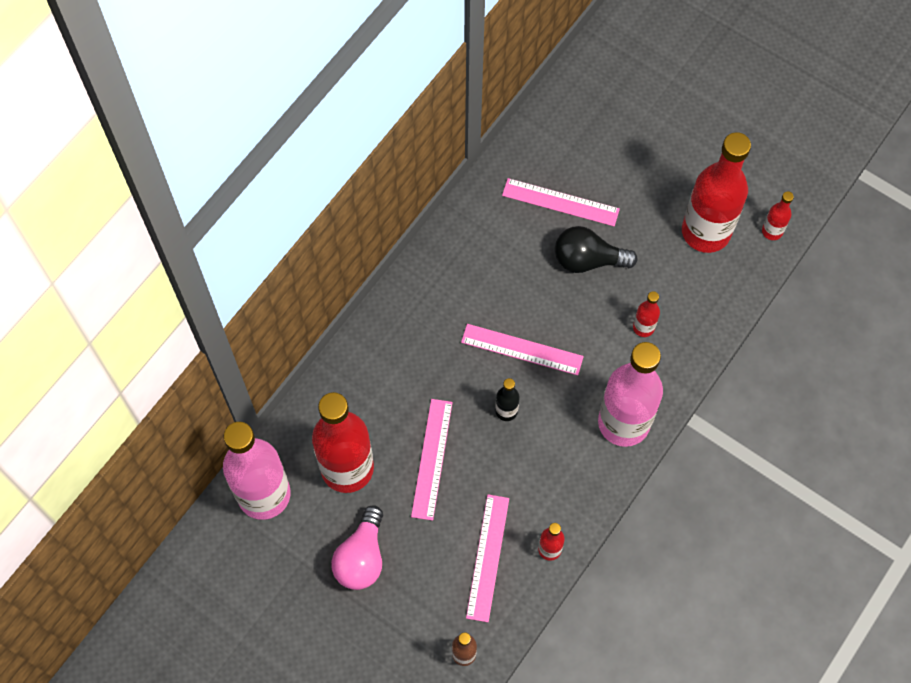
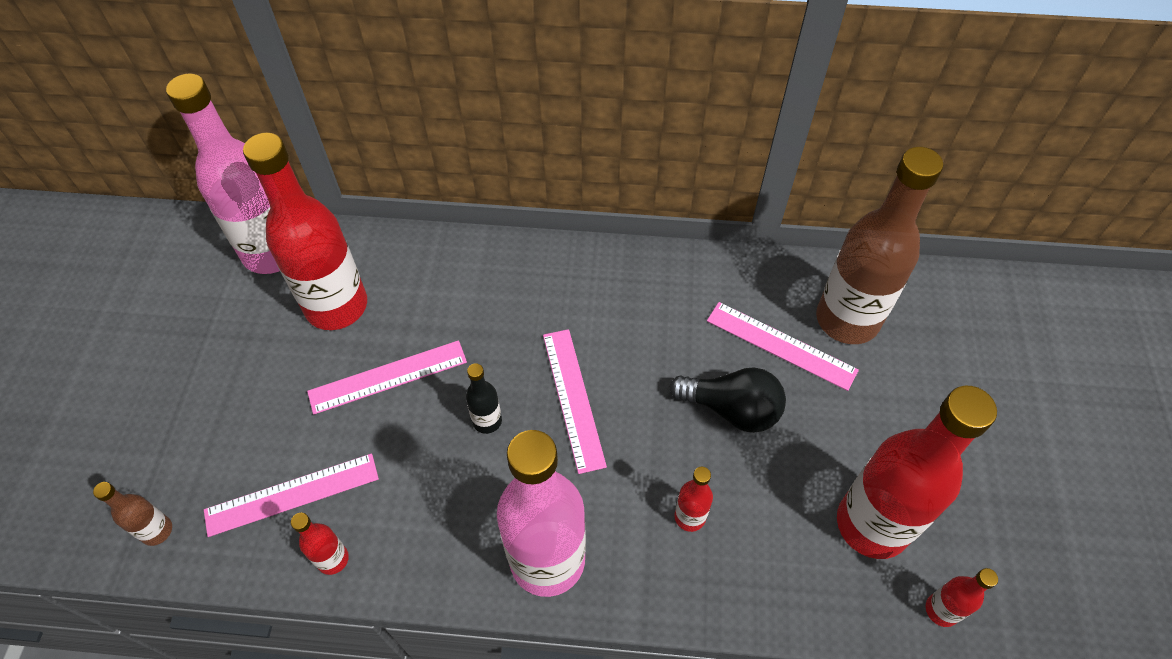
camera: 60 degrees right, 10 degrees down
pink light bulb [331,505,383,590] -> none
pink ruler [502,178,620,226] -> pink ruler turned 45 degrees counterclockwise [707,302,859,391]
black light bulb [555,226,638,273] -> black light bulb turned 135 degrees clockwise [669,367,786,433]
none -> brown bottle [816,147,943,344]

